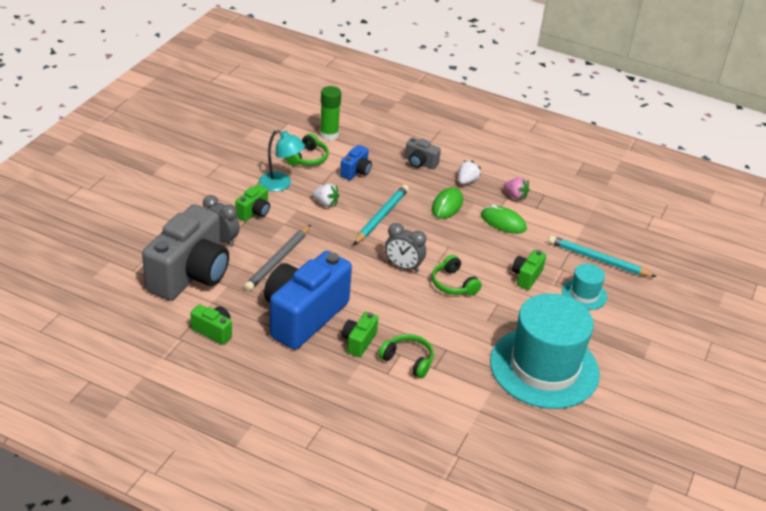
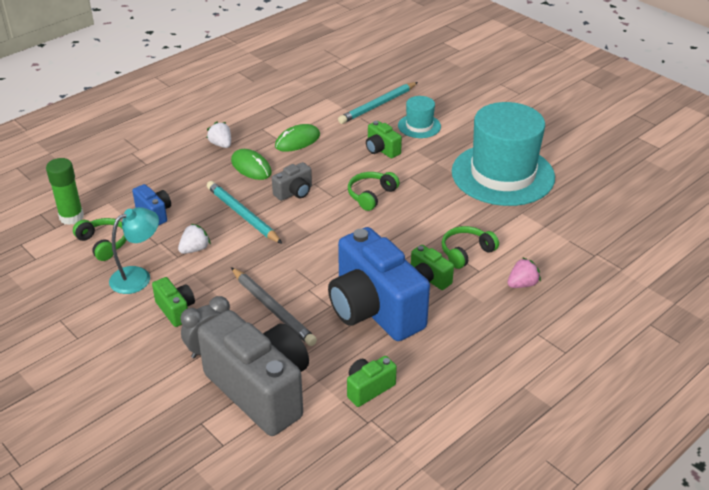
camera: 65 degrees left, 0 degrees up
grey clock [385,223,426,272] -> none
grey camera [405,138,441,169] -> grey camera moved to [272,162,312,201]
green headphones [432,255,482,296] -> green headphones turned 135 degrees clockwise [348,172,400,211]
pink strawberry [503,178,530,200] -> pink strawberry moved to [507,257,541,288]

